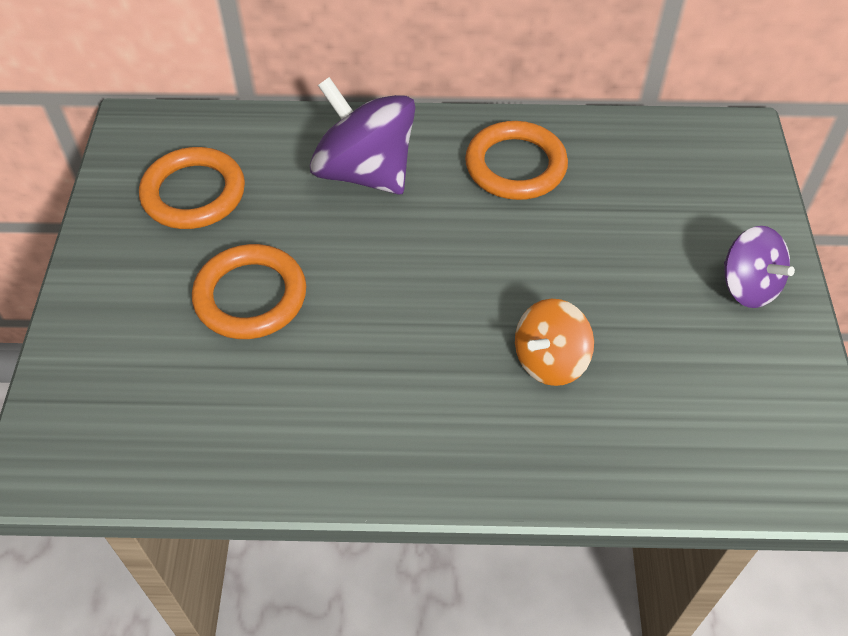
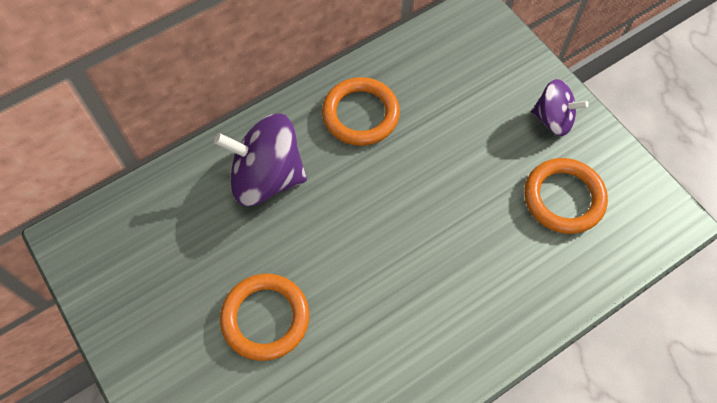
camera: 35 degrees left, 10 degrees up
orange ring [139,147,245,229] -> orange ring moved to [524,158,608,234]
orange spinning top [515,299,594,386] -> none

